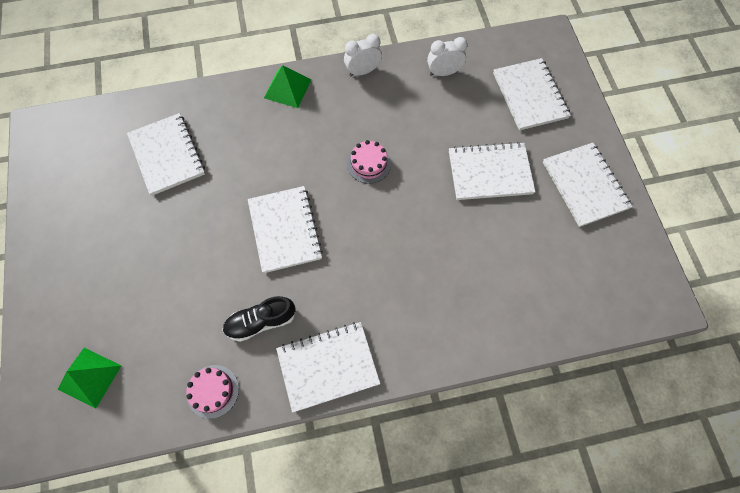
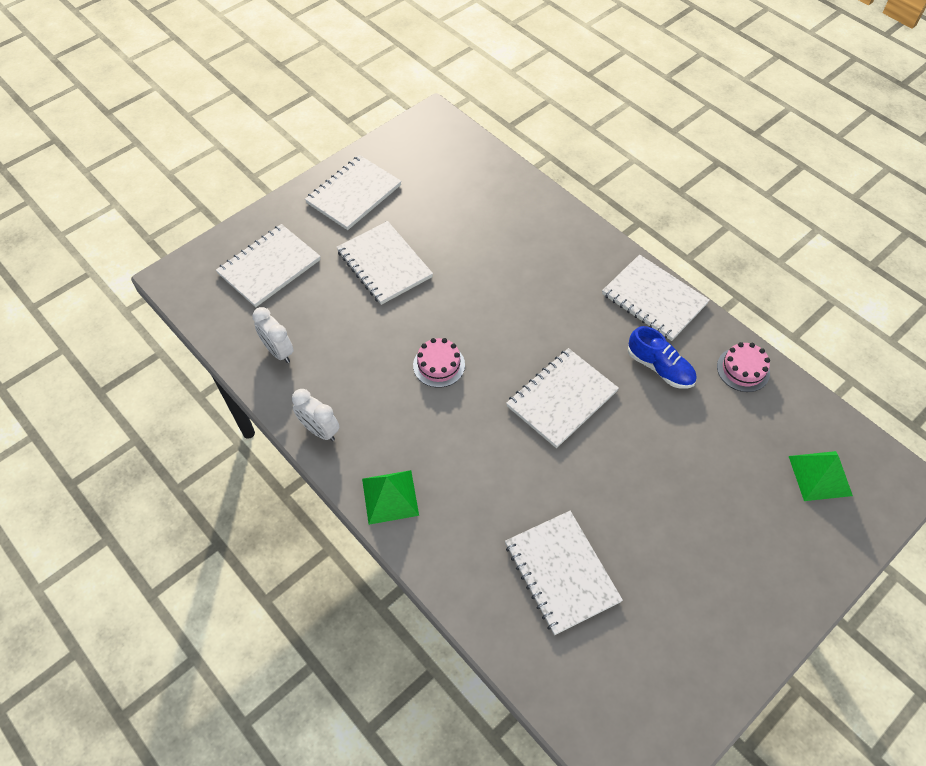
camera: 120 degrees left, 10 degrees down
white notebook [127,113,205,196] -> white notebook turned 60 degrees counterclockwise [505,511,623,635]
black shoe [222,296,296,342] -> blue shoe [628,326,697,389]

